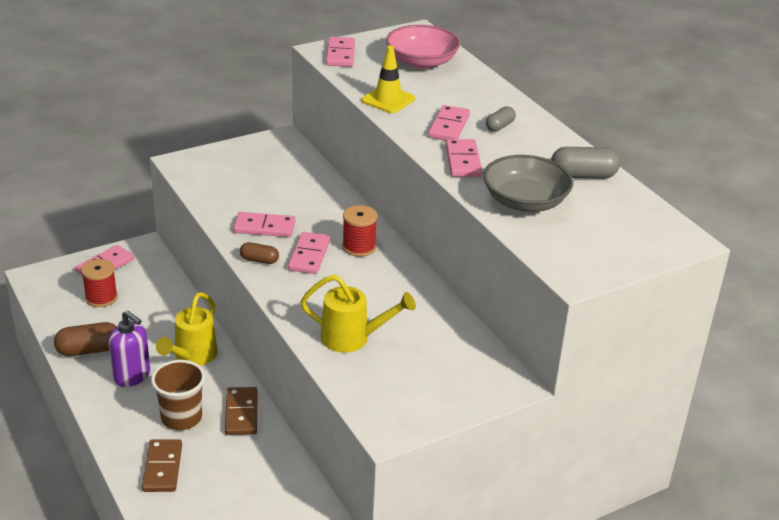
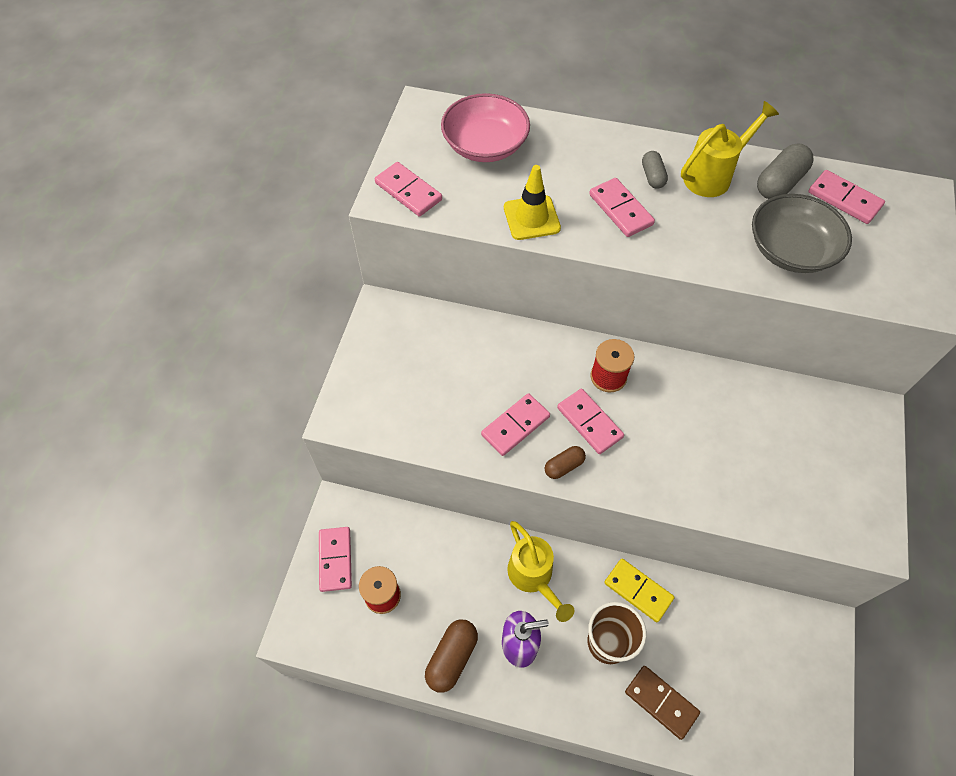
camera: 45 degrees left, 25 degrees up
brown domino [225,387,257,435] -> yellow domino [604,559,675,622]
yellow watering can [300,275,416,353] -> yellow watering can moved to [681,101,779,197]
pink domino [446,139,482,177] -> pink domino moved to [808,170,885,224]

